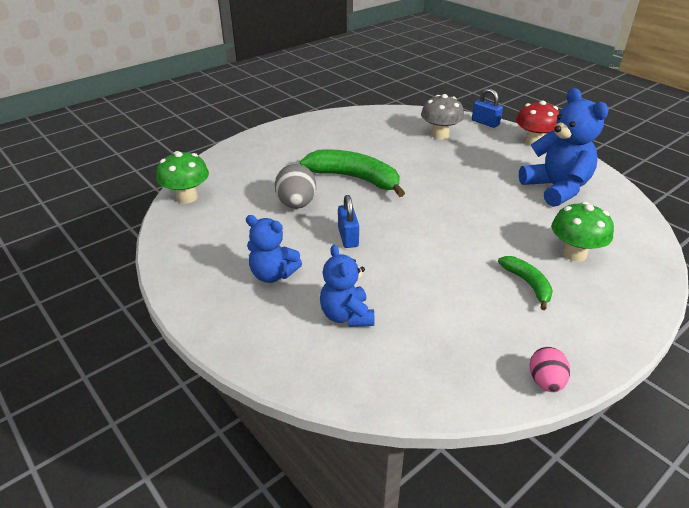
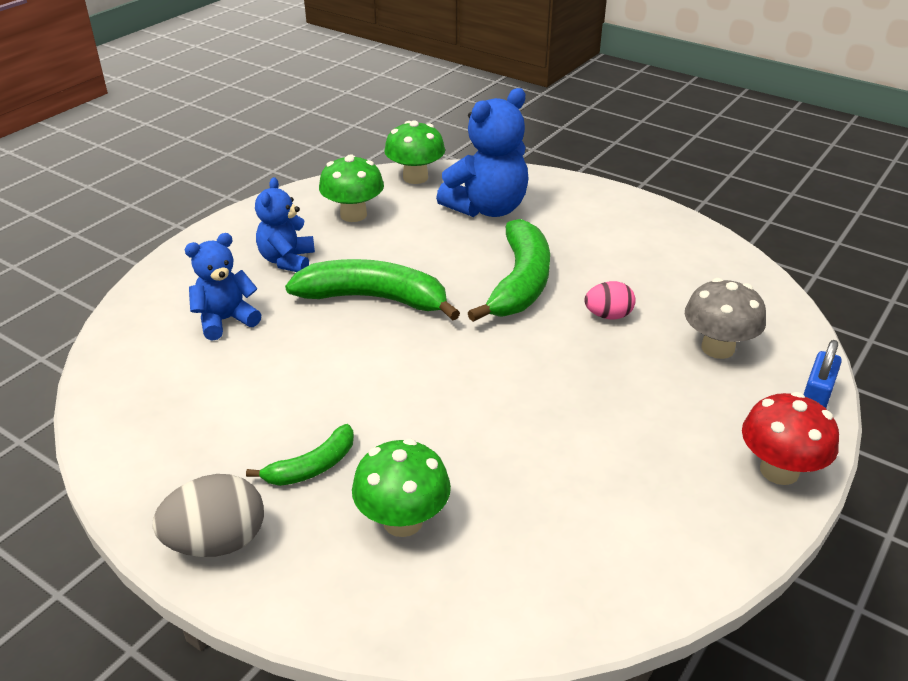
camera: 75 degrees right, 0 degrees up
grey egg [275,164,316,209] -> grey egg moved to [152,474,264,557]
blue padlock [338,195,359,248] -> green banana [285,259,460,320]
blue teddy bear [519,88,608,207] -> blue teddy bear moved to [436,88,529,217]
pink egg [529,347,570,392] -> pink egg moved to [584,281,636,319]
none -> green mushroom [319,154,384,222]

